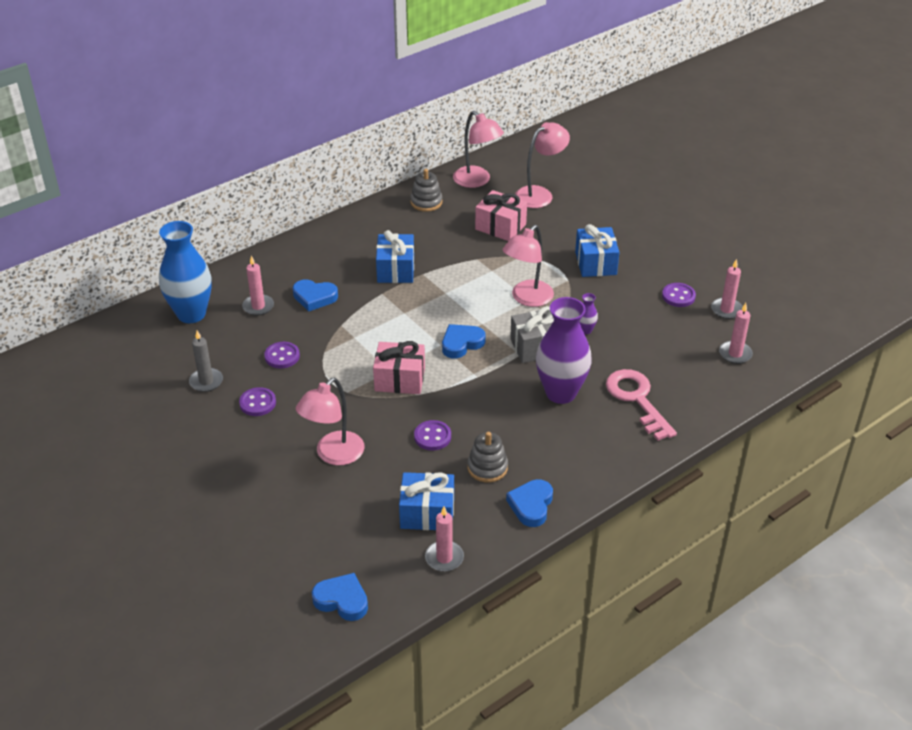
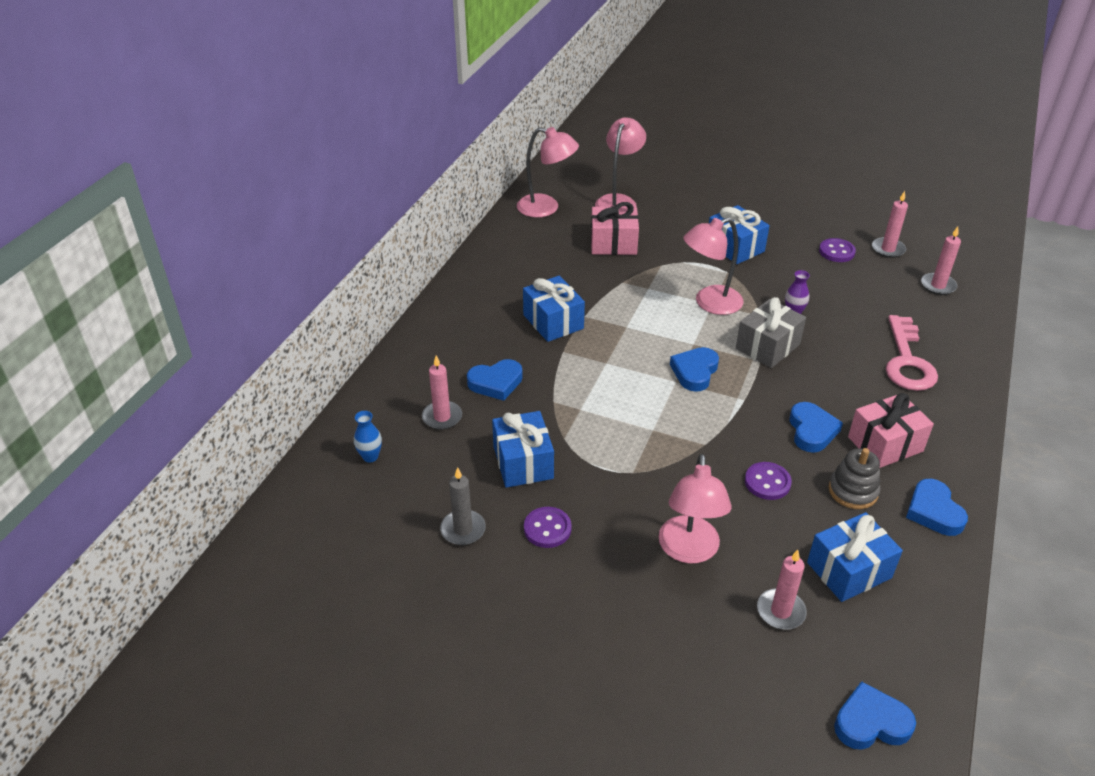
camera: 30 degrees left, 0 degrees up
blue vase [159,221,212,323] -> blue vase [354,411,382,462], size x0.41
purple button [264,342,300,368] -> blue gift [492,411,554,488]
pink gift [373,341,425,394] -> pink gift moved to [848,393,934,468]
grey stacking toy [410,169,442,212] -> none
pink candle [425,507,464,572] -> pink candle moved to [757,550,807,629]
pink lamp [503,225,554,307] -> pink lamp turned 60 degrees clockwise [683,217,744,315]
purple vase [536,297,592,404] -> none
pink key [606,369,677,441] -> pink key turned 120 degrees counterclockwise [886,315,938,391]
none -> blue heart [789,402,843,453]

